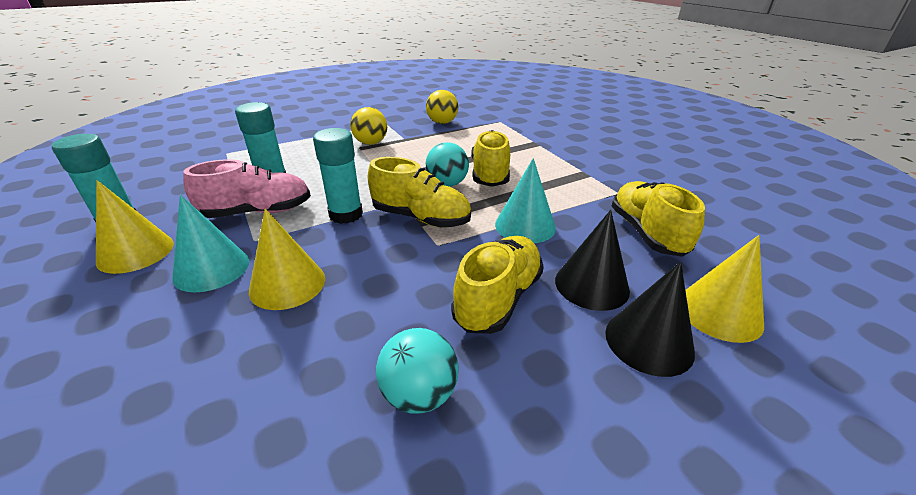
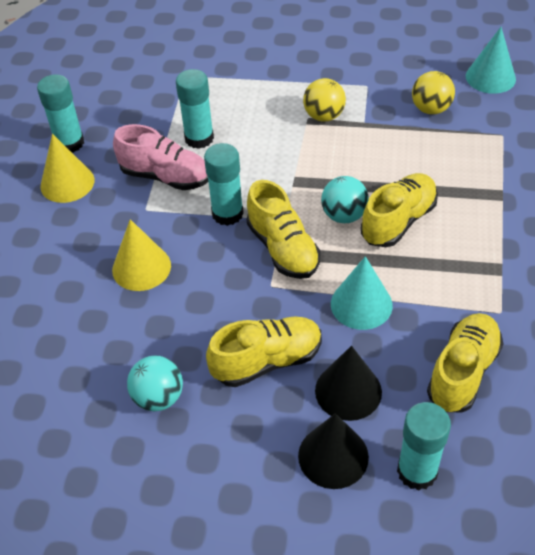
camera: 40 degrees right, 15 degrees up
turquoise cone [172,195,249,292] -> turquoise cone moved to [466,27,516,94]
yellow cone [685,235,764,343] -> turquoise glue stick [397,402,451,491]

